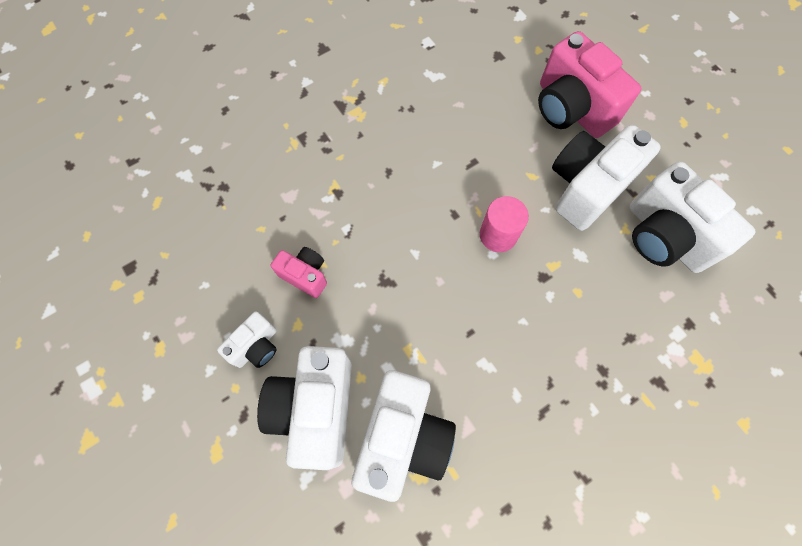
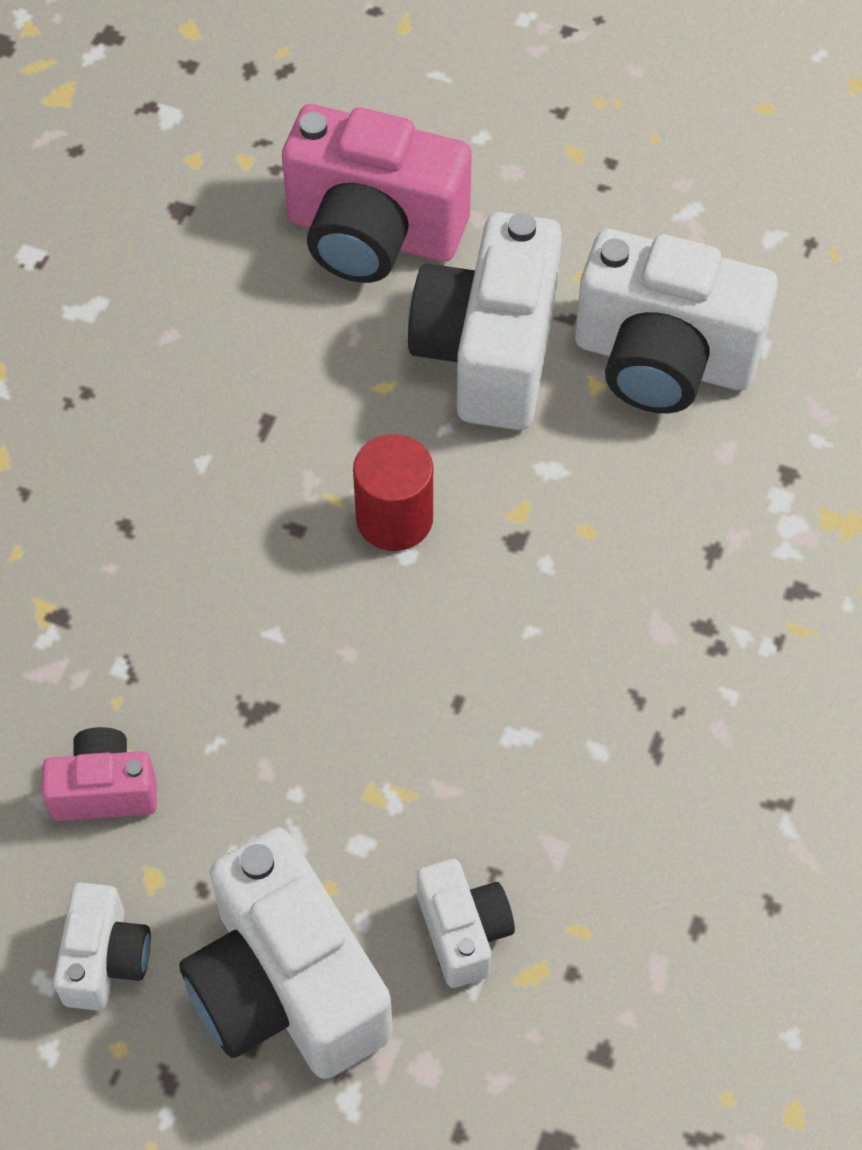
camera: 35 degrees left, 10 degrees down
white camera [352,370,456,502] -> white camera [417,859,515,988], size x0.52
pink cylinder [480,196,529,252] -> red cylinder [353,434,433,551]

